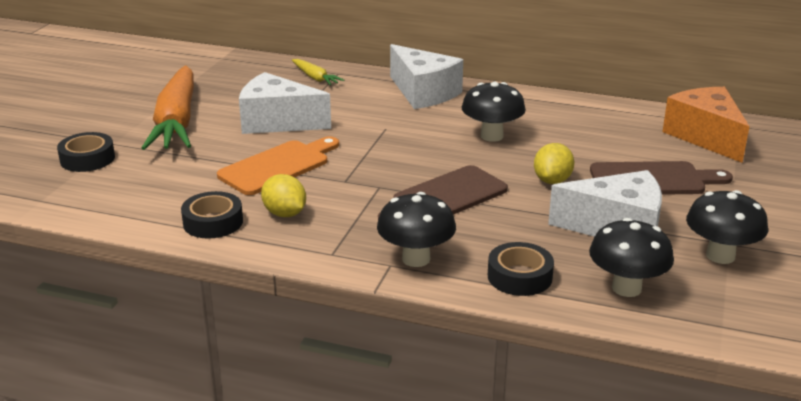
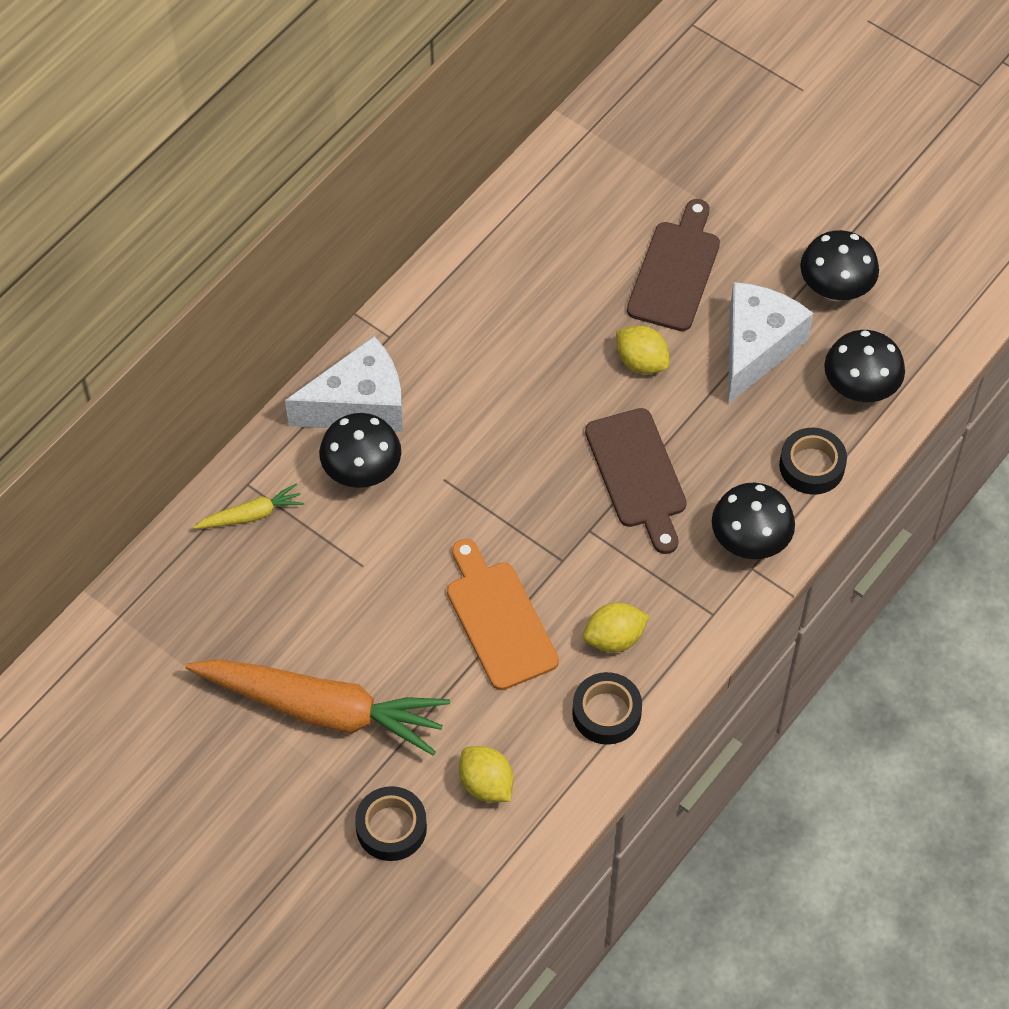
camera: 70 degrees left, 30 degrees up
white cheese [239,72,331,134] -> none
black mushroom [462,82,526,142] -> black mushroom moved to [319,413,401,488]
orange cheese [663,87,750,163] -> none
none -> yellow lemon [459,746,513,802]

